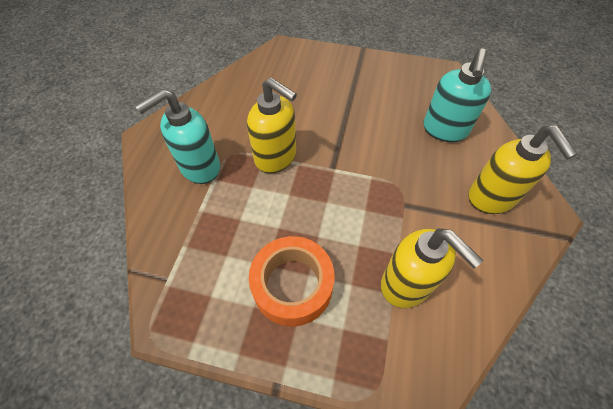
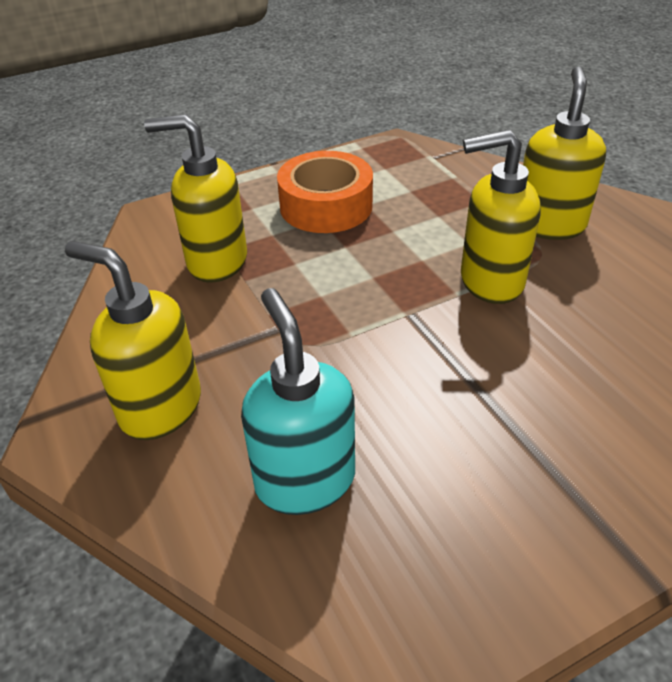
camera: 140 degrees right, 15 degrees down
turquoise soap dispenser [135,89,220,184] -> yellow soap dispenser [523,66,606,240]

